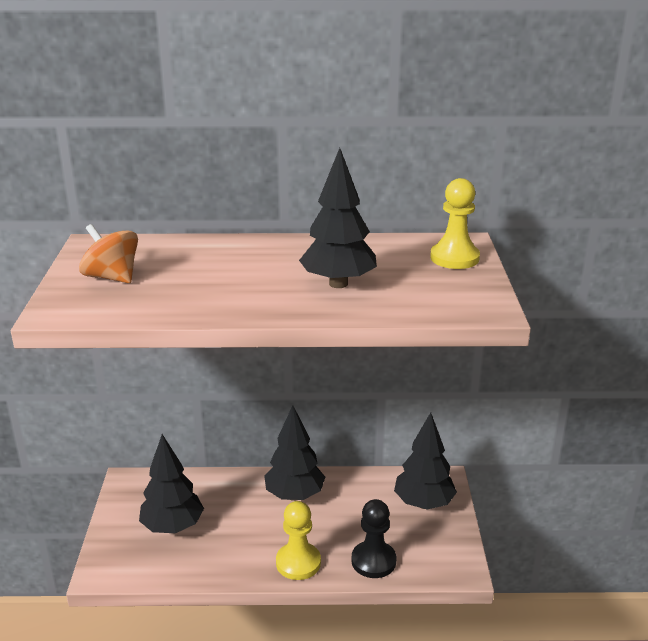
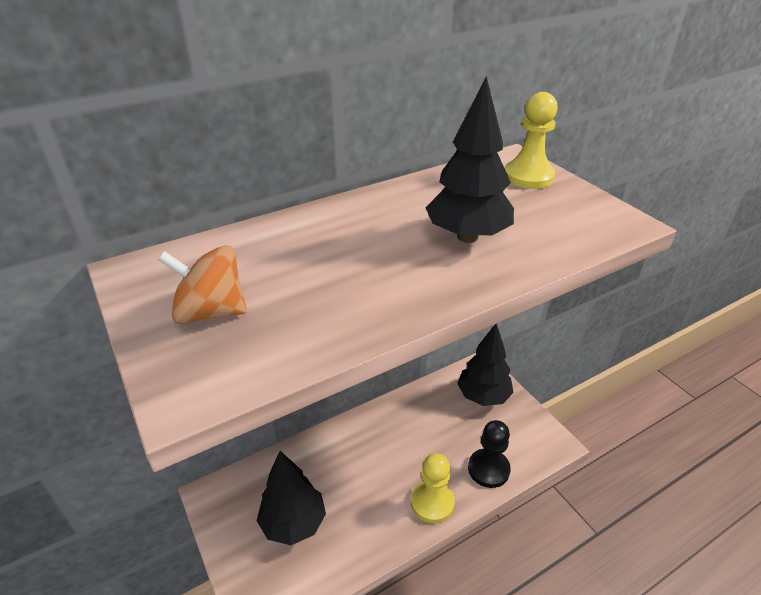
camera: 30 degrees left, 10 degrees up
black tree [264,405,325,501] -> none

